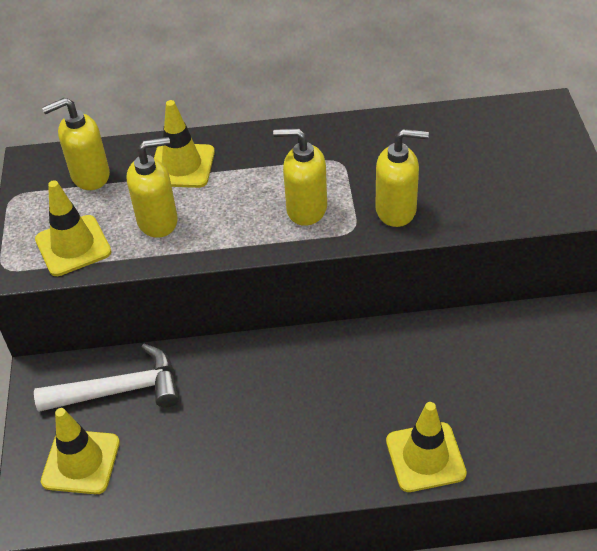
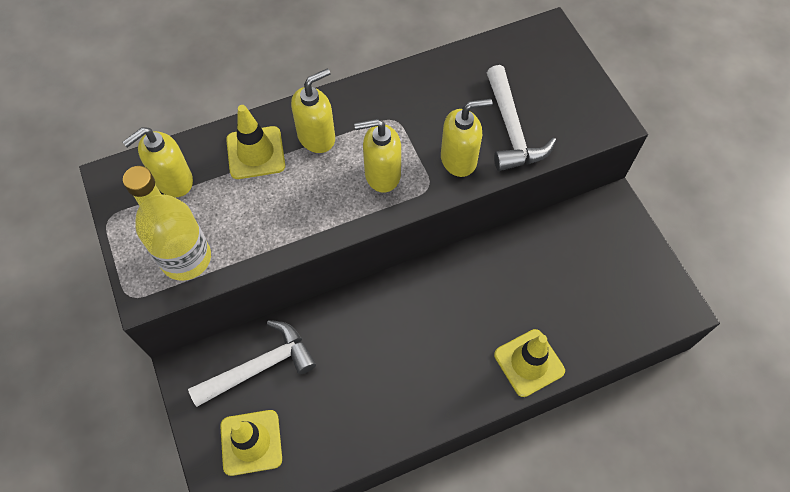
camera: 20 degrees left, 15 degrees up
yellow traffic cone [35,180,111,276] -> yellow bottle [123,166,211,281]
yellow soap dispenser [127,137,178,238] -> yellow soap dispenser moved to [291,68,335,153]
none -> white hammer [487,65,556,171]

